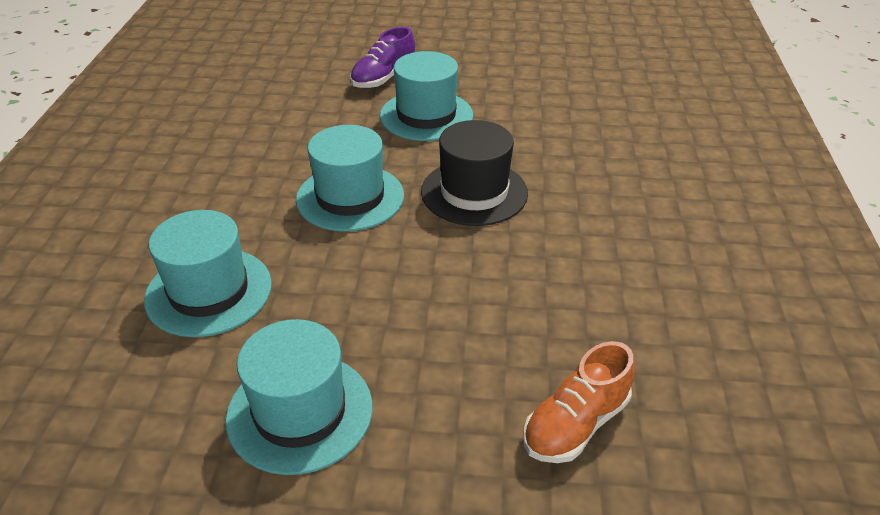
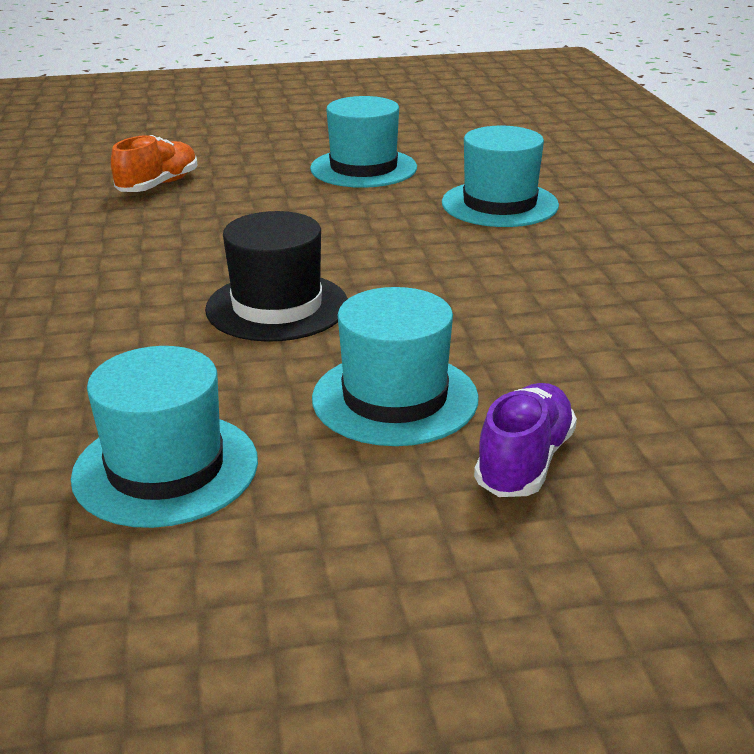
camera: 165 degrees right, 10 degrees down
turquoise hat [296,125,404,232] -> turquoise hat moved to [71,346,258,528]

